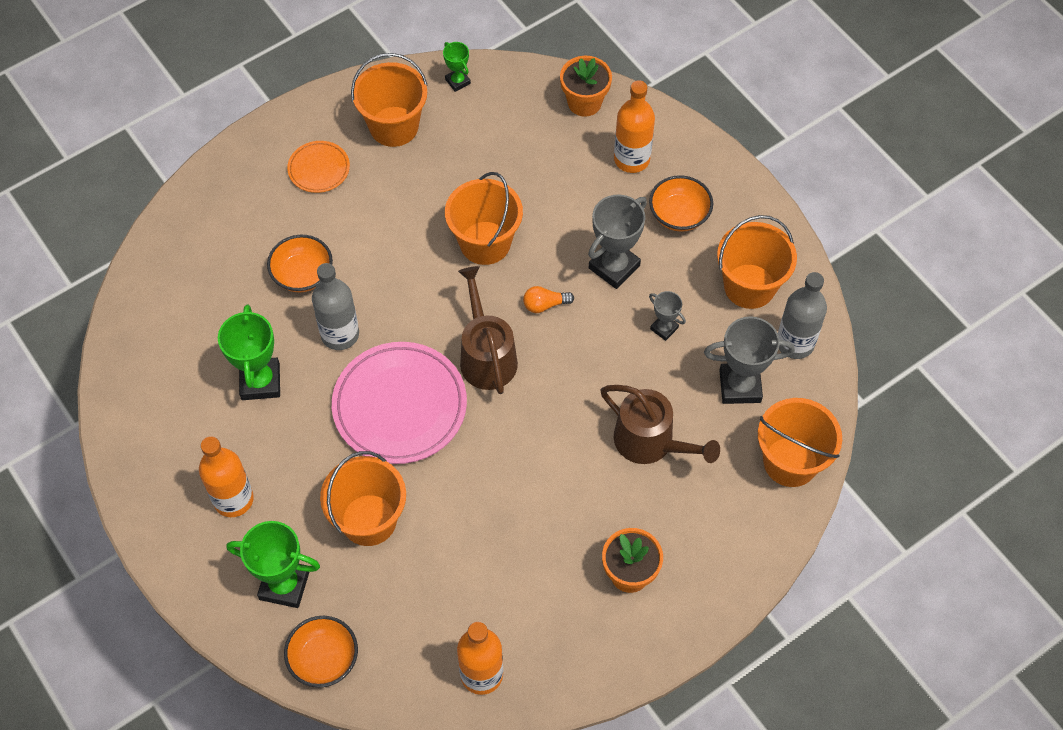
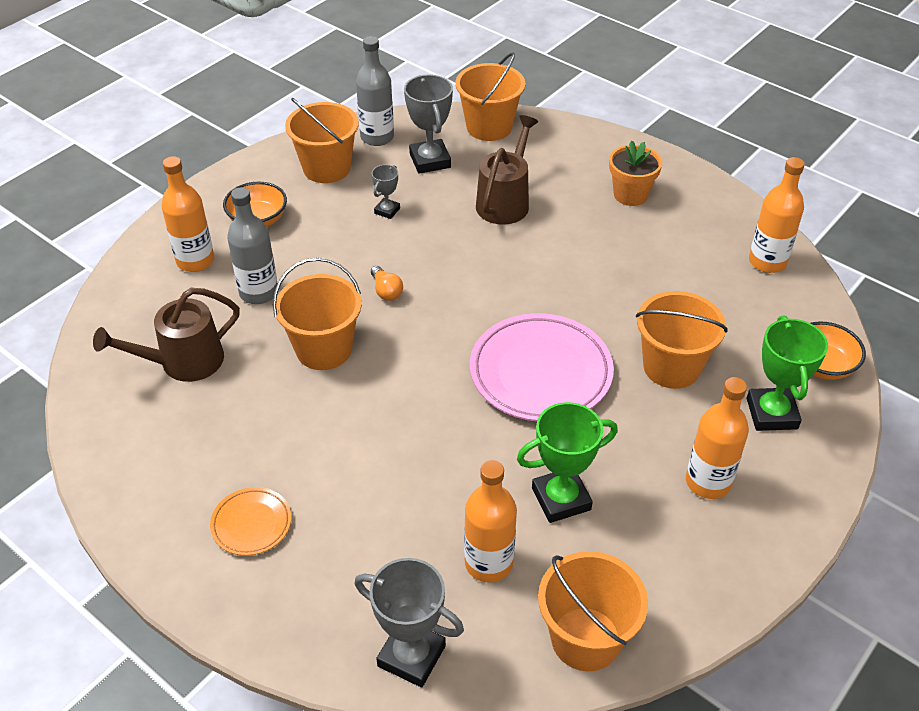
camera: 105 degrees left, 15 degrees down
orange bowl [267,235,333,292] -> none
grey bottle [312,263,359,350] -> grey bottle moved to [227,187,278,304]
orange bucket [351,53,428,147] -> orange bucket moved to [538,551,648,671]
green trophy [443,42,471,92] -> none
brown watering can [458,266,518,394] -> brown watering can moved to [93,288,240,382]
orange flower pot [560,56,612,117] -> none
grey trophy [588,195,647,289] -> grey trophy moved to [355,558,464,687]
none -> orange bottle [464,460,517,583]

